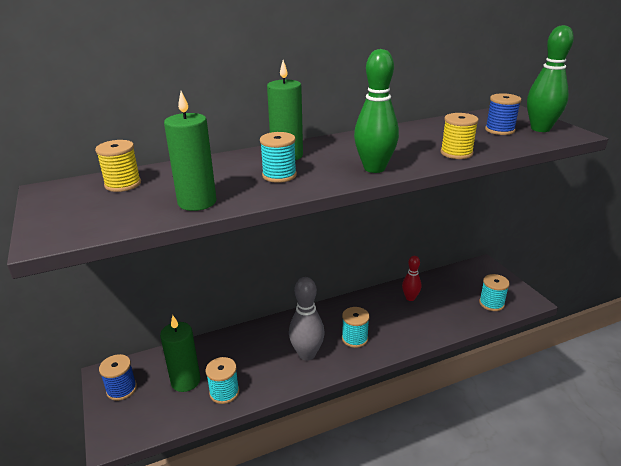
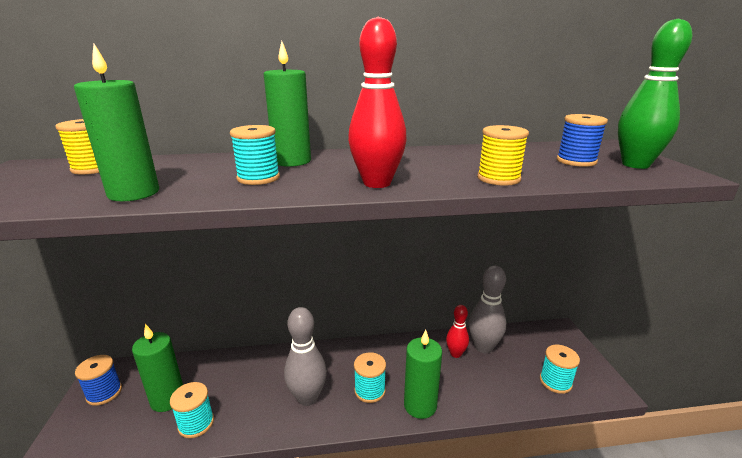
camera: 15 degrees right, 5 degrees down
green bowling pin [354,49,399,173] -> red bowling pin [348,17,407,188]
none -> green candle [404,330,442,419]
none -> grey bowling pin [469,266,506,353]

